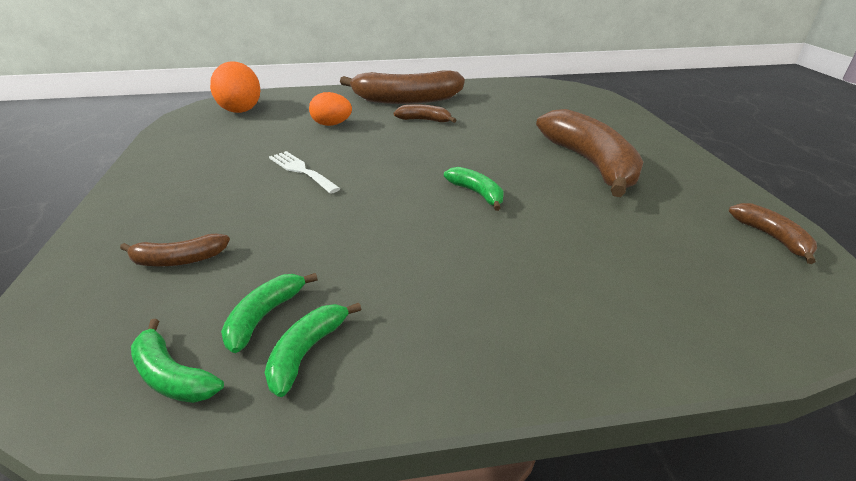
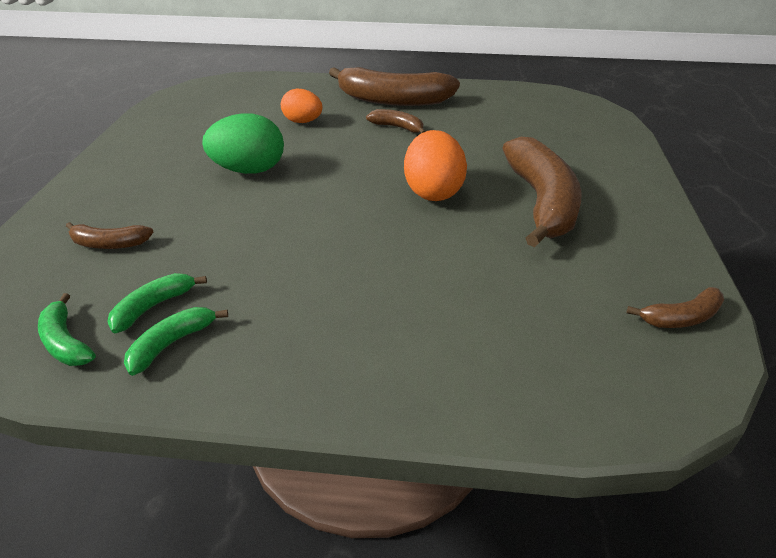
camera: 15 degrees right, 5 degrees up
orange egg [210,61,260,113] -> orange egg moved to [404,130,467,201]
white fork [269,151,341,194] -> green egg [202,113,284,174]
green banana [444,167,504,211] -> none
brown banana [729,203,817,264] -> brown banana turned 75 degrees clockwise [627,287,724,328]

